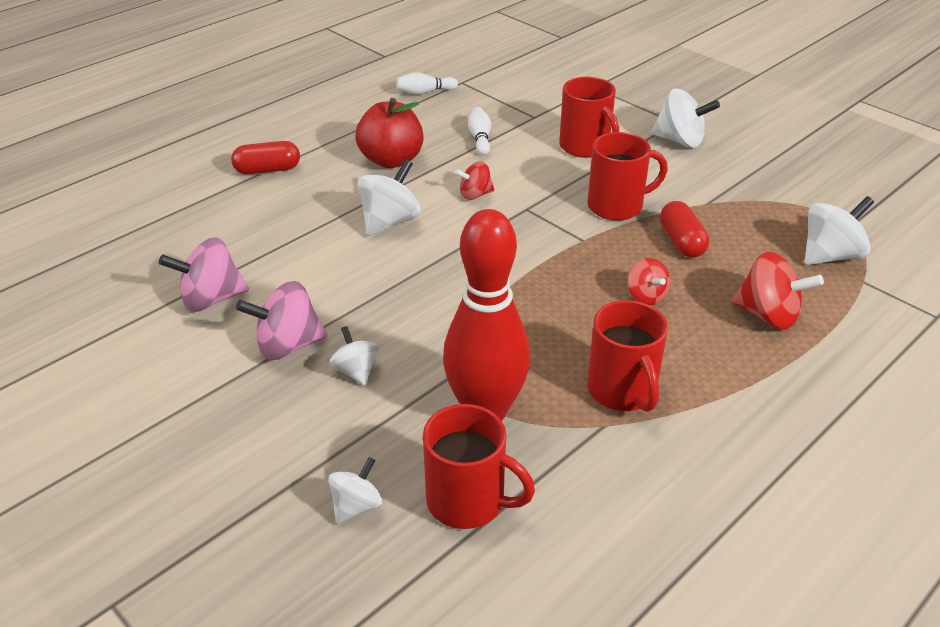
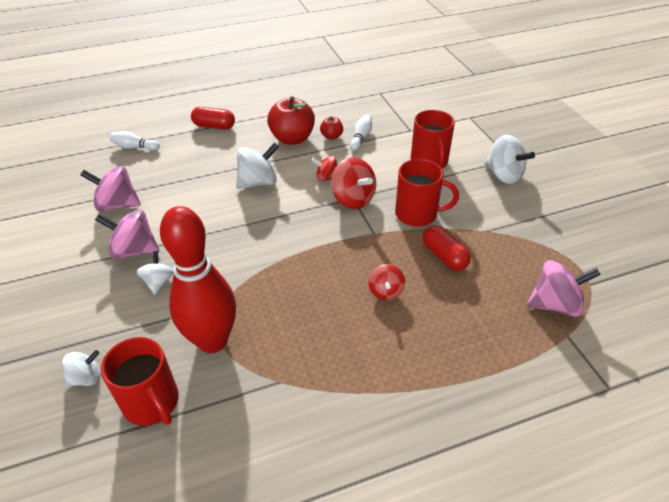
camera: 25 degrees right, 5 degrees up
white bowling pin [396,72,458,95] -> white bowling pin moved to [110,131,160,150]
red mug [587,300,668,412] -> none
red capsule [660,201,709,258] -> red capsule turned 45 degrees counterclockwise [423,225,471,271]
red spinning top [731,252,824,330] -> red spinning top moved to [331,157,376,209]
white spinning top [805,196,874,265] -> pink spinning top [527,260,601,317]
none -> red apple [320,116,343,140]

